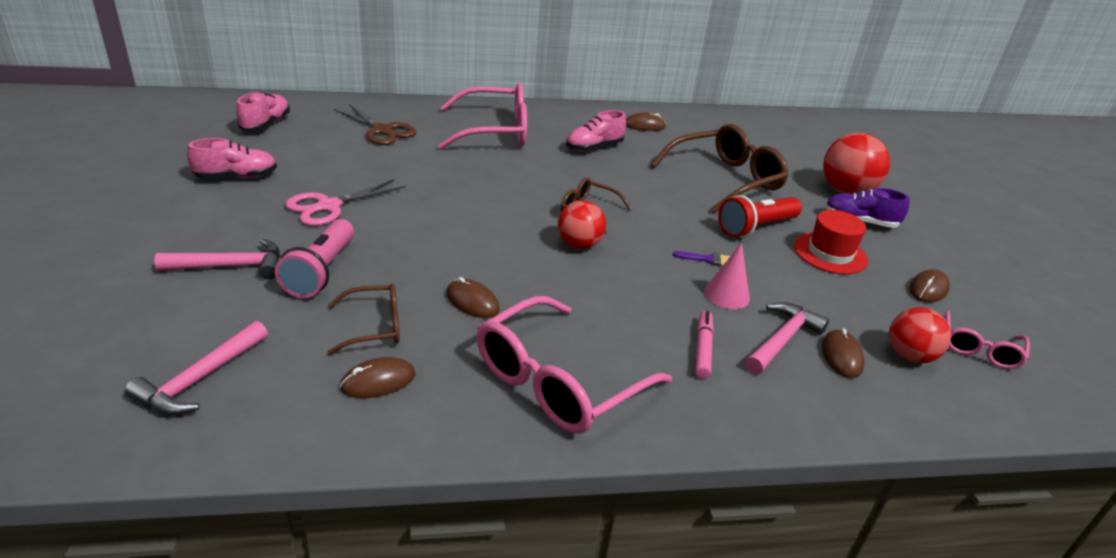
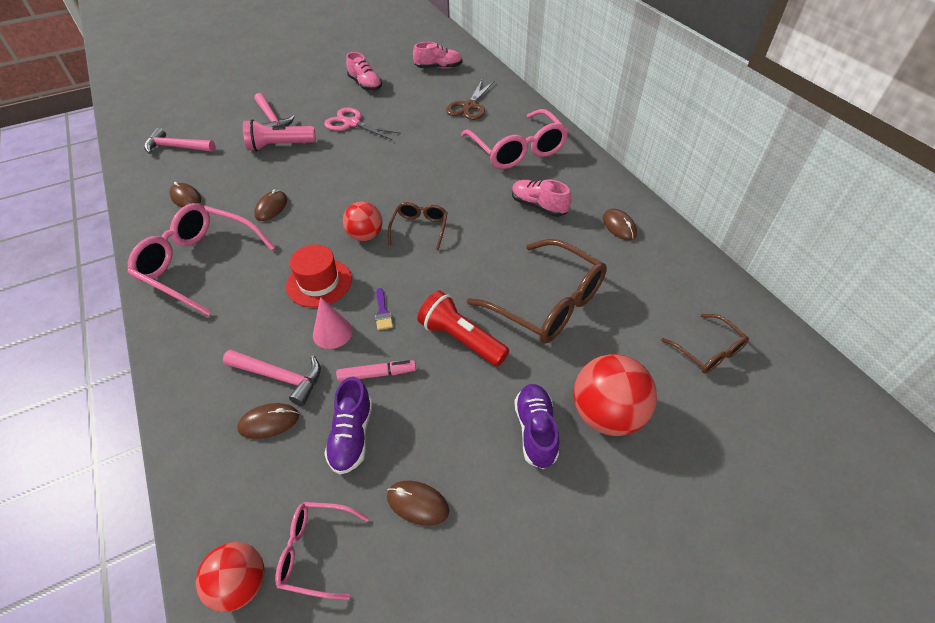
camera: 75 degrees right, 15 degrees up
brown glasses [327,284,400,355] -> brown glasses moved to [661,314,749,373]
pink marker [695,311,714,379] -> pink marker moved to [336,360,416,382]
red hat [794,210,868,274] -> red hat moved to [286,244,352,307]
red ball [889,307,951,363] -> red ball moved to [196,542,265,612]
none -> purple shoe [324,377,373,475]

